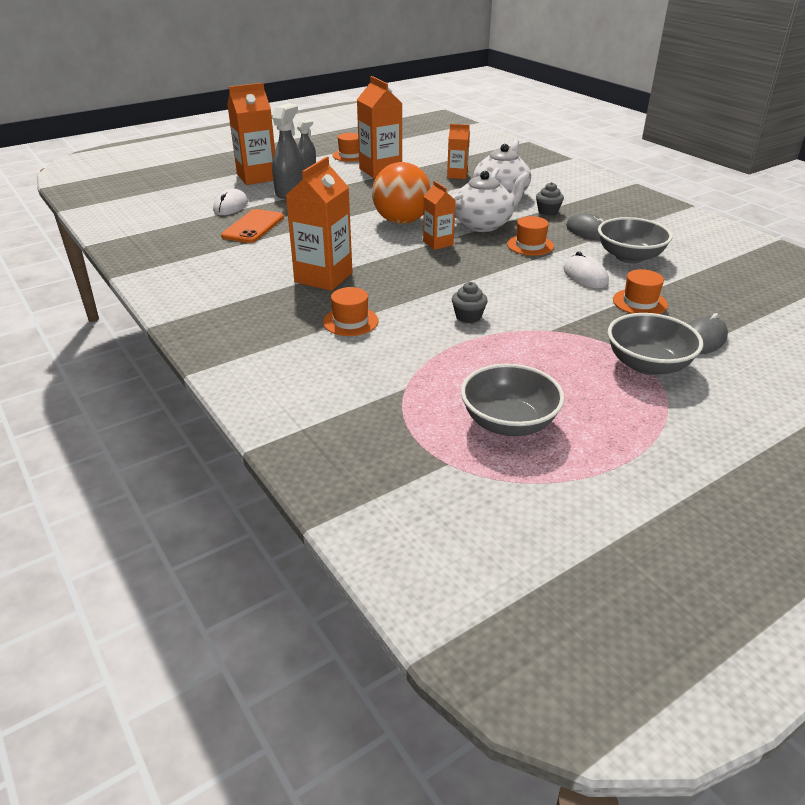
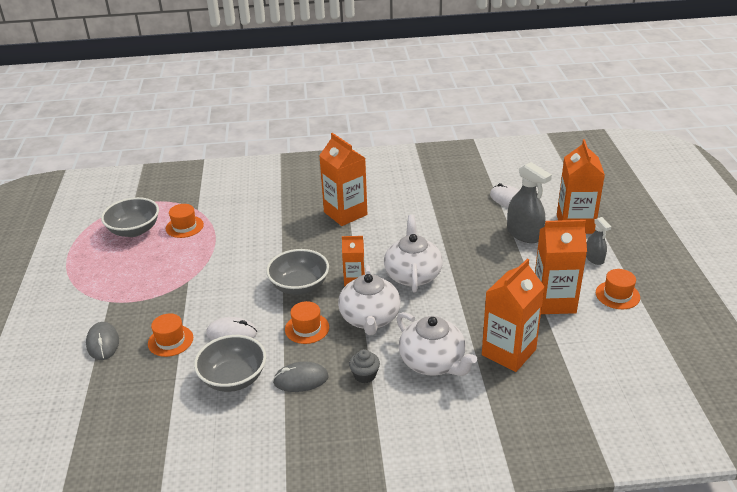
camera: 120 degrees right, 0 degrees up
orange phone [221,209,284,243] -> none
orange hat [323,287,378,336] -> orange hat moved to [166,204,204,238]
orange ball [372,162,431,224] -> white teapot [384,215,443,293]
orange carton [447,124,470,179] -> orange carton [482,259,545,372], size x1.75
grey cupcake [452,282,488,323] -> none
grey bowl [608,313,703,375] -> grey bowl moved to [266,249,329,295]

